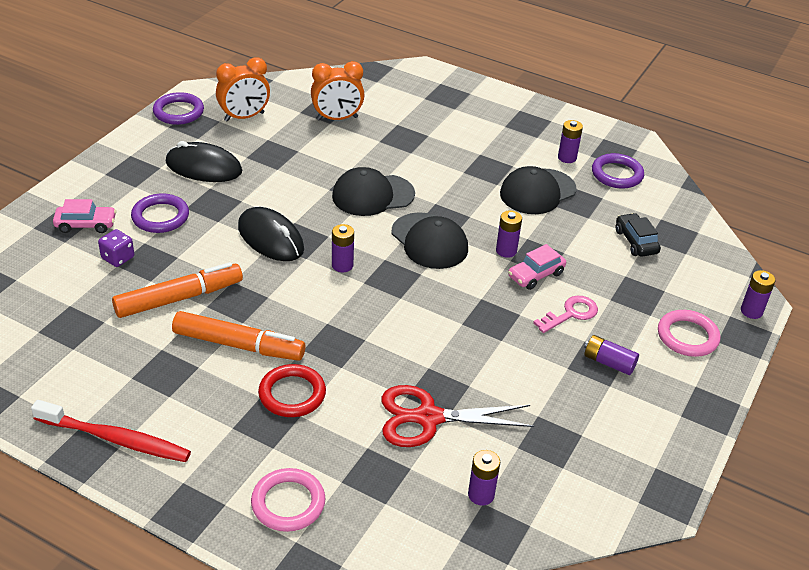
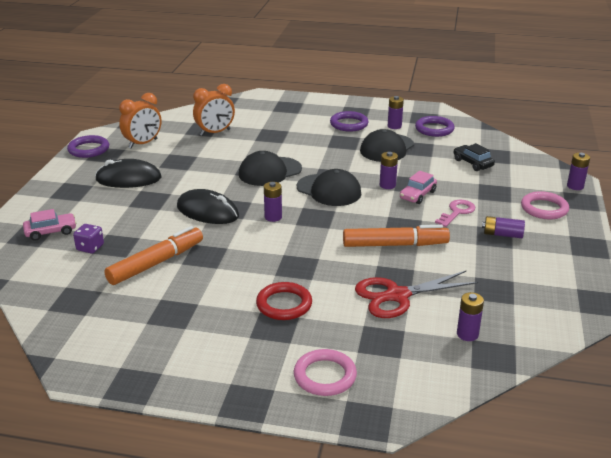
camera: 15 degrees left, 10 degrees down
red toothbrush [31,400,191,462] -> none
purple ring [131,193,189,233] -> purple ring moved to [330,111,369,132]
orange marker [172,311,306,361] -> orange marker moved to [343,225,450,247]

